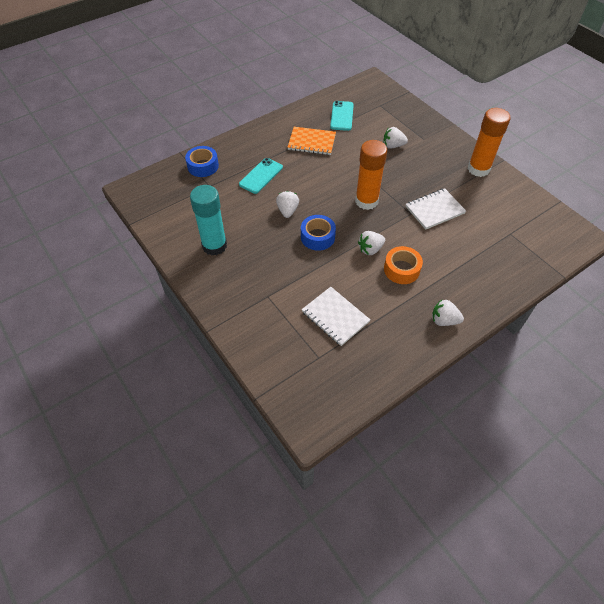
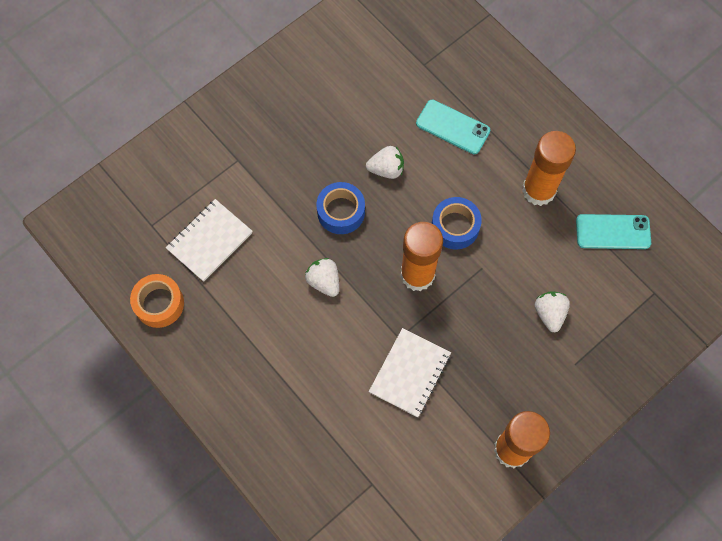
camera: 85 degrees right, 15 degrees up
blue tape [185,146,219,177] -> blue tape moved to [432,197,482,250]
turquoise glue stick [190,185,227,255] -> none
orange notebook [287,127,336,155] -> orange glue stick [522,131,576,206]
orange tape [384,246,423,284] -> orange tape moved to [130,274,184,328]
white notebook [406,188,466,230] -> white notebook turned 60 degrees clockwise [369,328,451,417]
white strawberry [432,300,464,326] -> none

